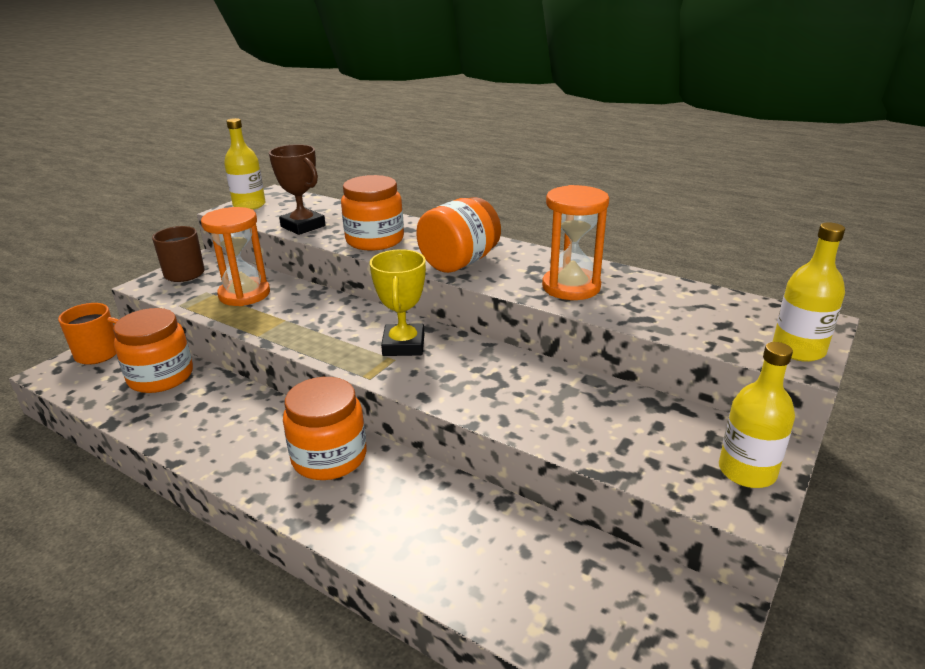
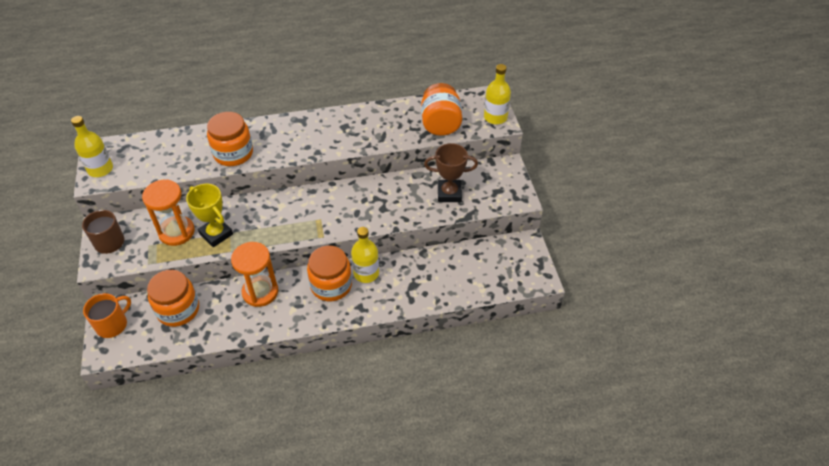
camera: 45 degrees left, 20 degrees up
brown trophy [269,144,326,235] -> brown trophy moved to [424,143,478,202]
yellow trophy [370,249,426,356] -> yellow trophy moved to [186,184,233,247]
orange jar [416,197,501,273] -> orange jar moved to [421,83,462,136]
orange hourglass [542,185,609,300] -> orange hourglass moved to [231,242,278,307]
yellow bottle [719,342,795,488] -> yellow bottle moved to [351,227,379,283]

